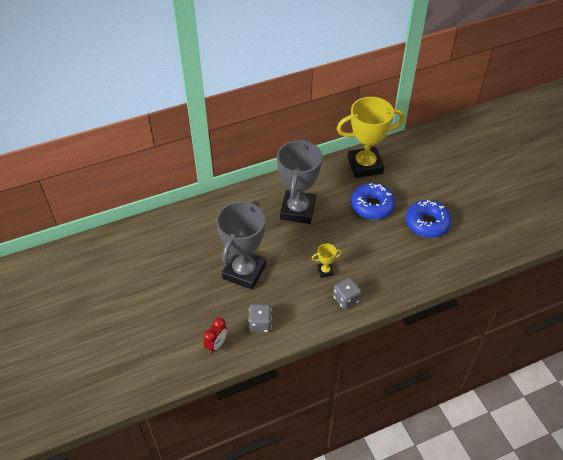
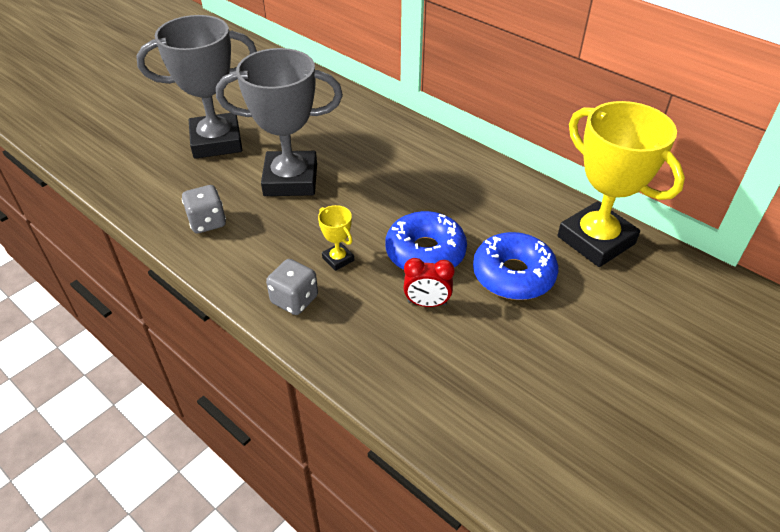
camera: 65 degrees right, 5 degrees down
red clock [203,317,227,354] -> red clock moved to [403,258,455,307]
grey trophy [277,139,322,224] -> grey trophy moved to [136,15,257,159]
blue donut [406,200,452,238] -> blue donut moved to [386,211,467,270]

